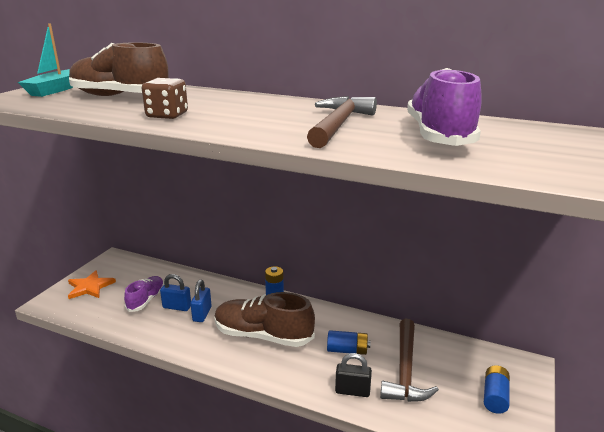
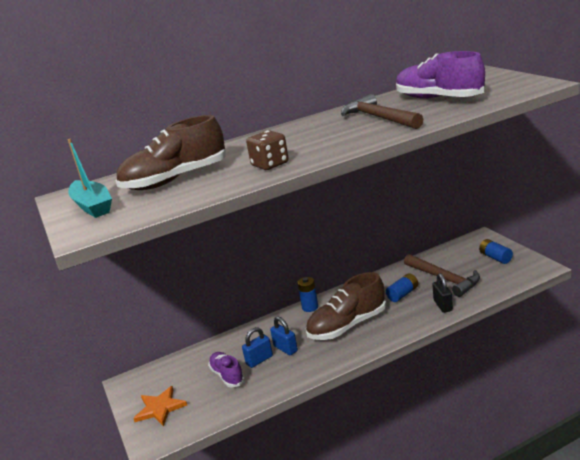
camera: 45 degrees left, 0 degrees up
black padlock [335,353,372,397] -> black padlock turned 60 degrees counterclockwise [432,273,453,313]

